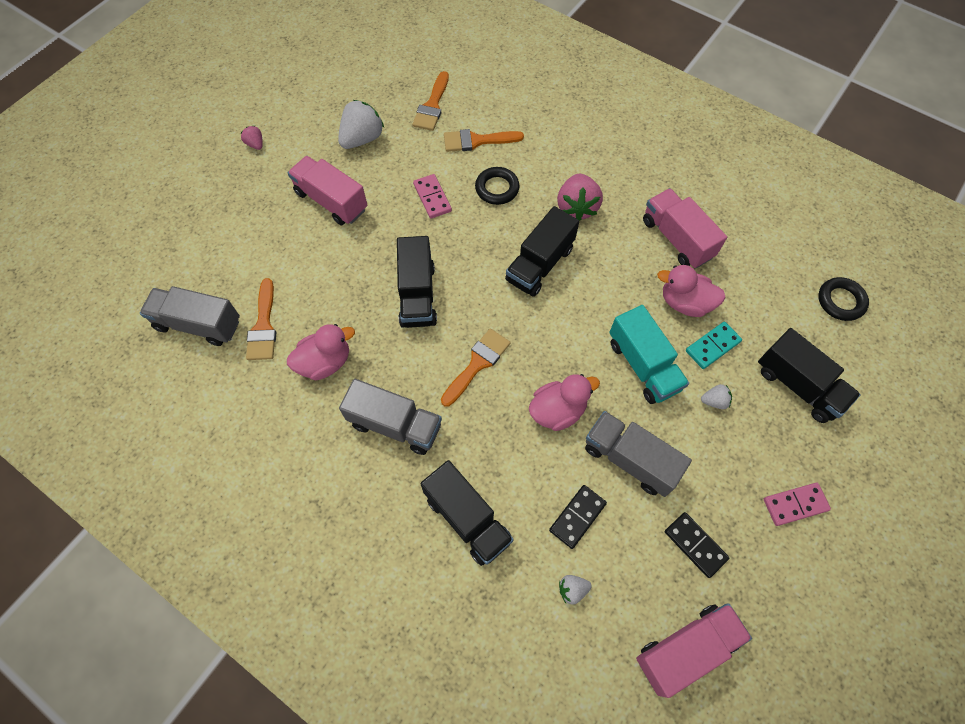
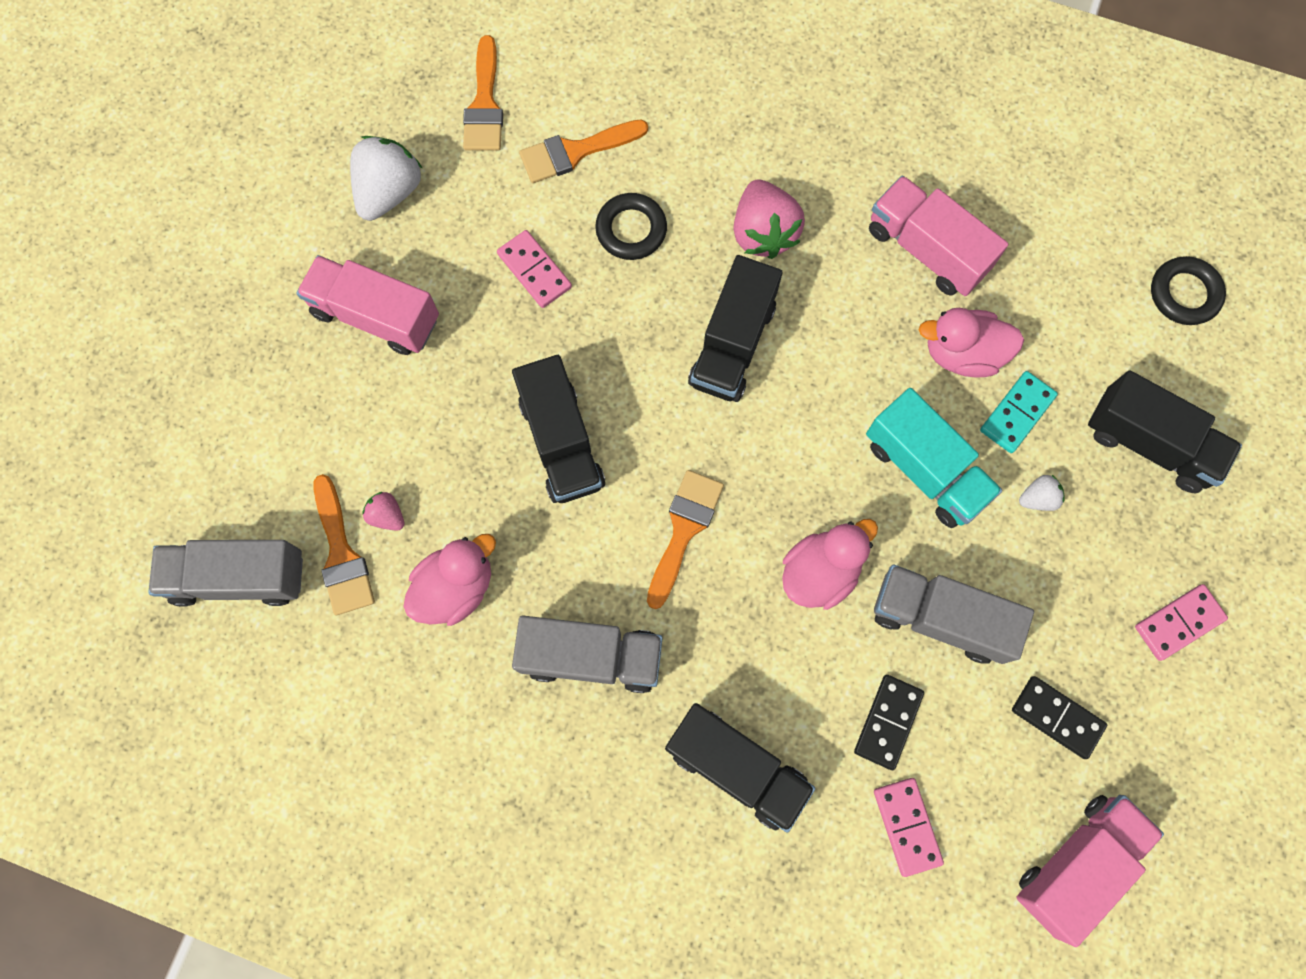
camera: 15 degrees left, 10 degrees up
pink strawberry [240,126,263,150] -> pink strawberry moved to [362,492,405,531]
white strawberry [559,575,592,605] -> pink domino [874,778,944,877]

